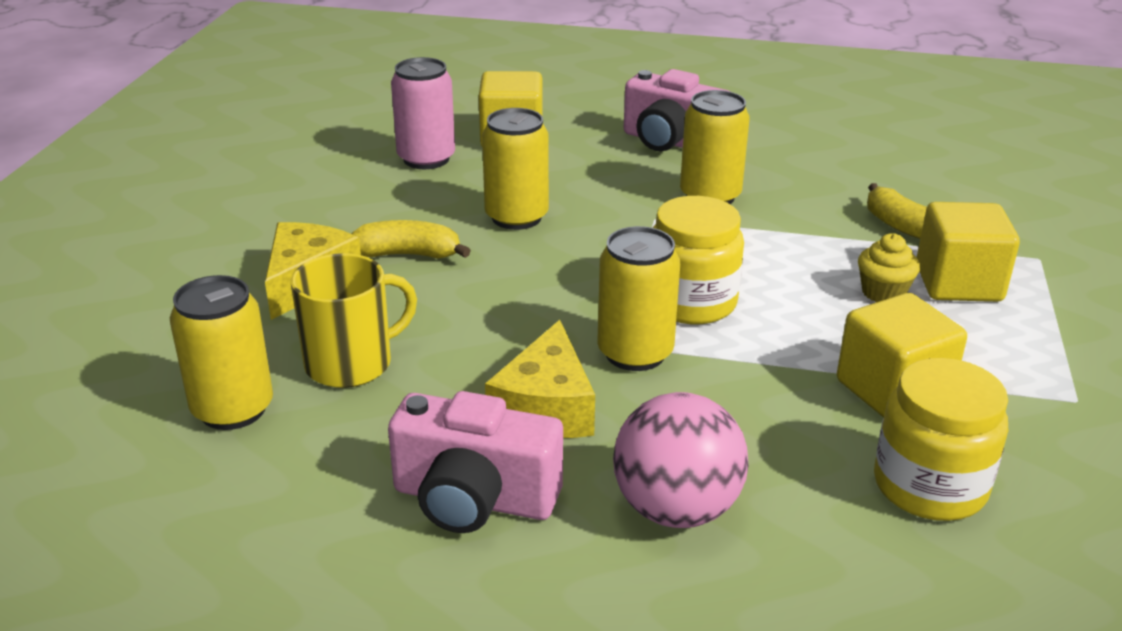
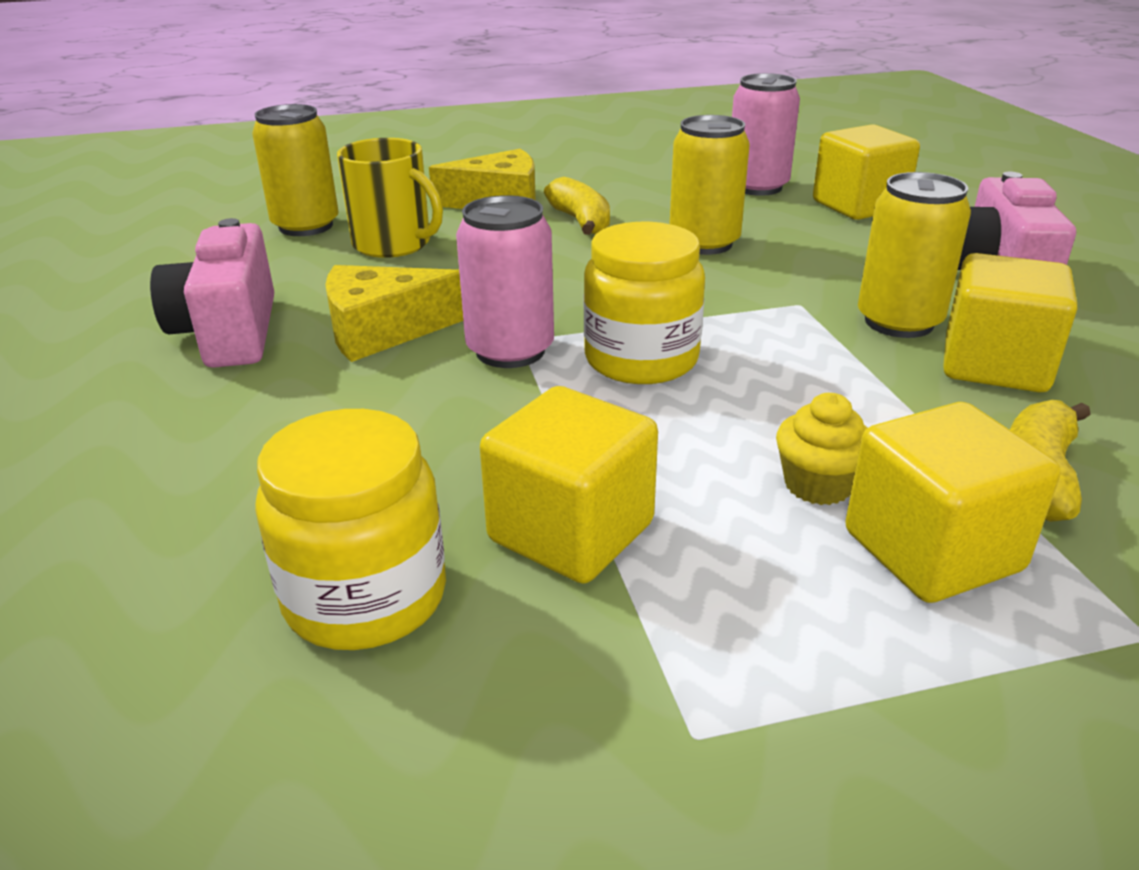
camera: 65 degrees right, 0 degrees up
yellow can [598,226,680,371] -> pink can [456,195,554,368]
pink ball [613,392,749,528] -> none
none -> yellow cube [943,253,1077,392]

